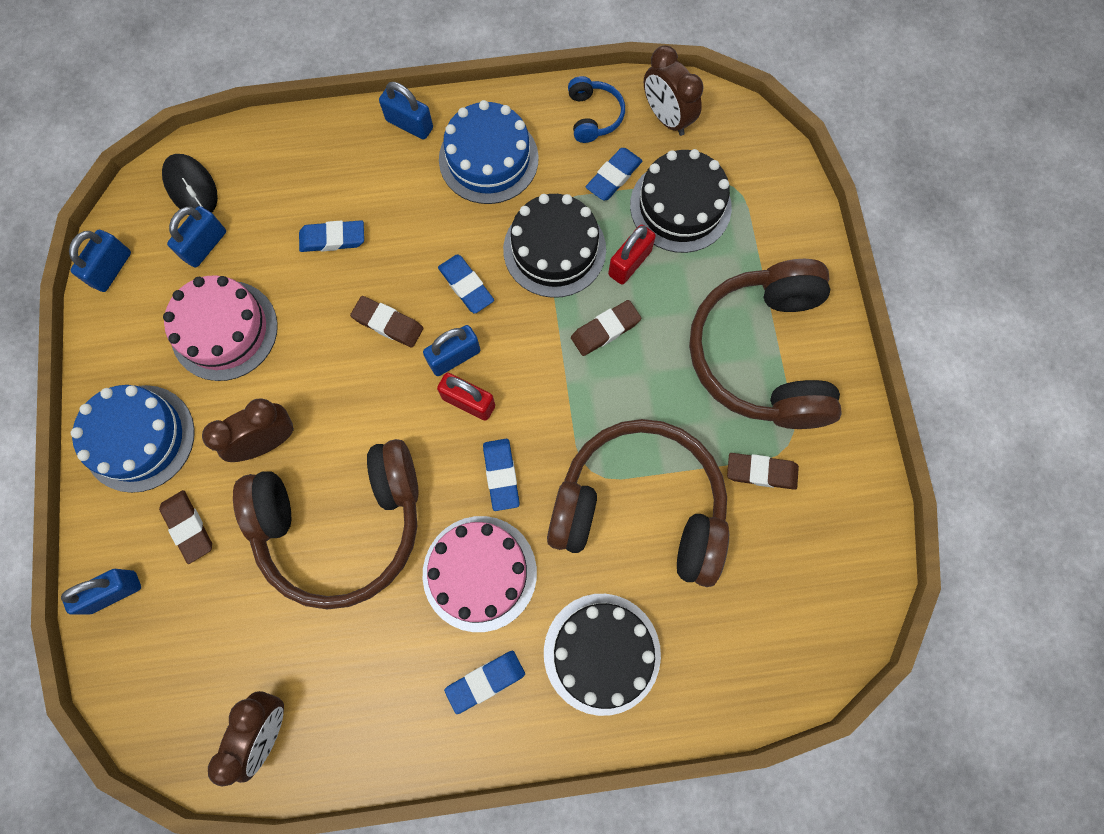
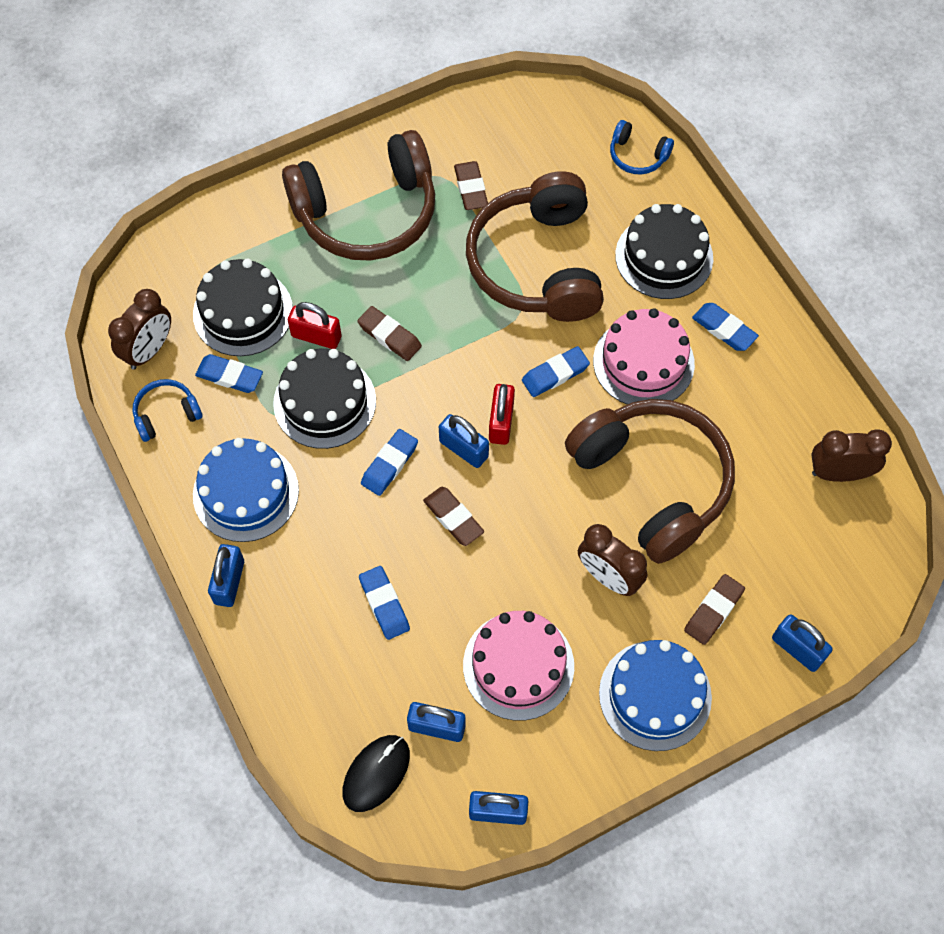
camera: 110 degrees left, 10 degrees down
brown eraser [350,296,423,348] -> brown eraser turned 45 degrees counterclockwise [423,487,484,546]
none -> blue headphones [610,120,674,174]

